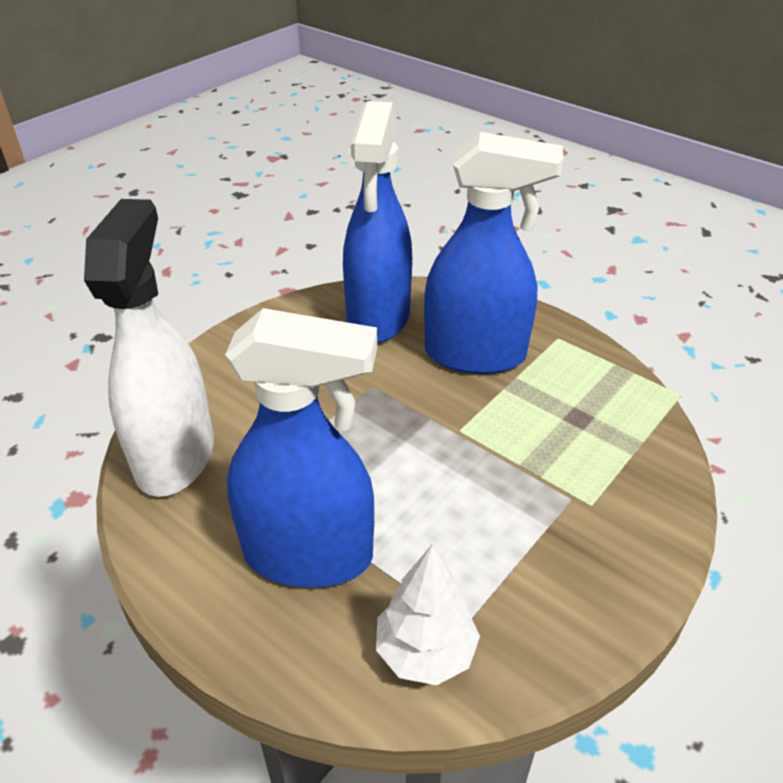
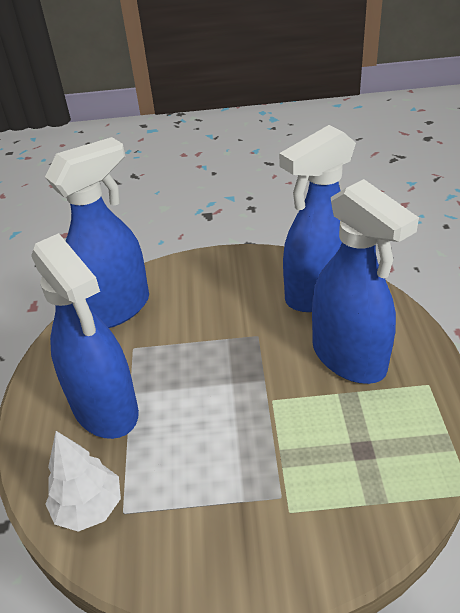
camera: 50 degrees right, 0 degrees up
white spray bottle [84,199,214,497] -> blue spray bottle [45,137,149,328]

